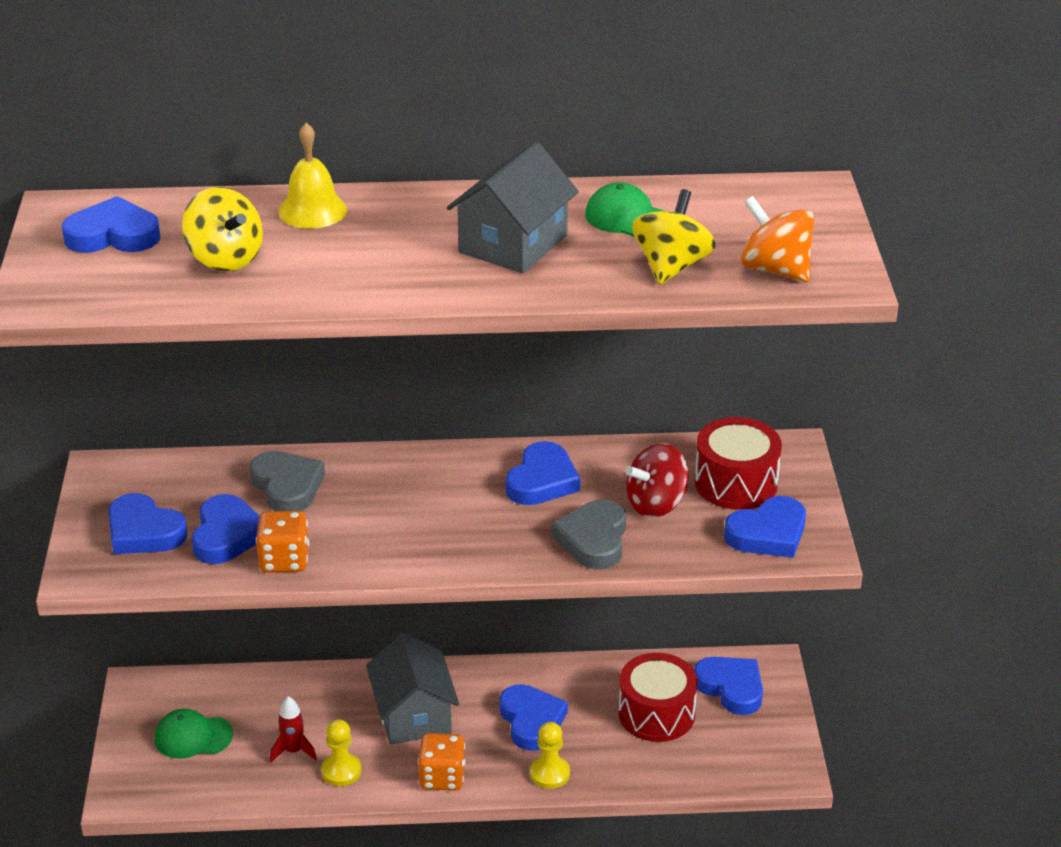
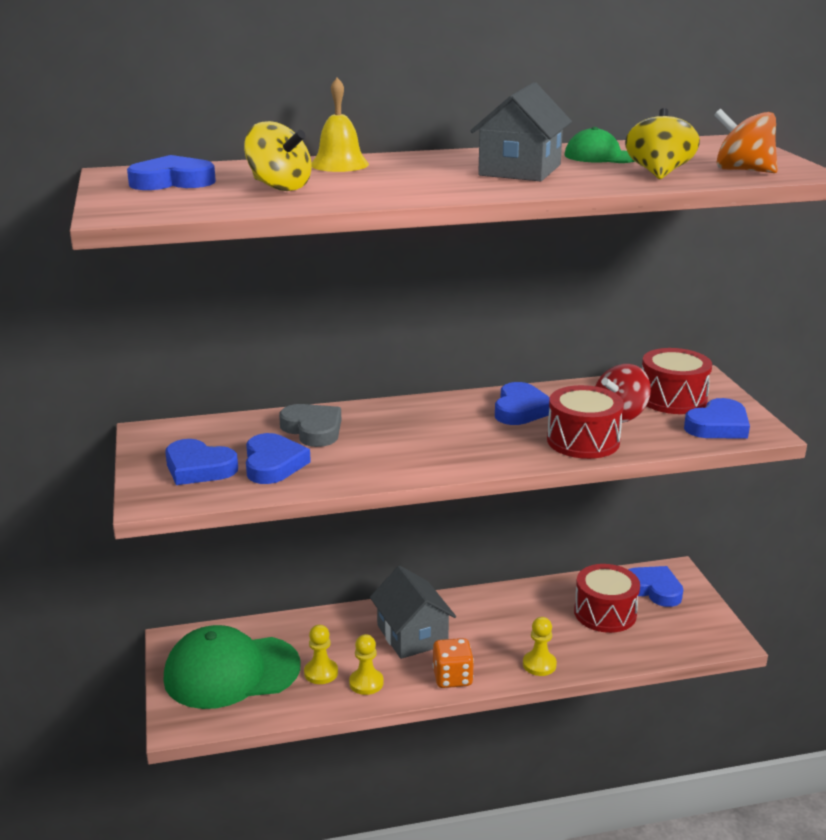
camera: 10 degrees left, 10 degrees down
green cap [154,709,233,759] -> green cap [163,625,301,709], size x2.01
orange dice [256,511,309,573] -> none
red rocket [270,696,317,762] -> yellow pawn [304,625,338,684]
blue heart [500,684,568,751] -> none
grey heart [552,499,626,570] -> red drum [547,385,624,459]

